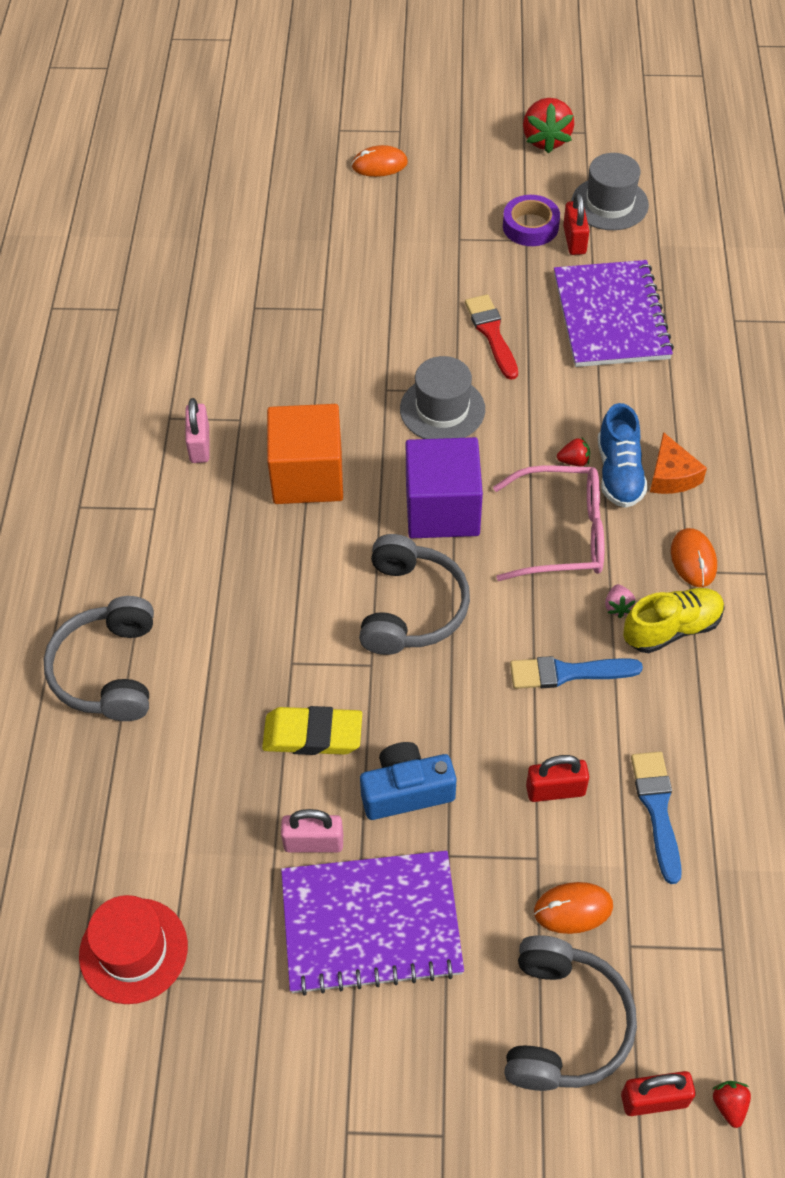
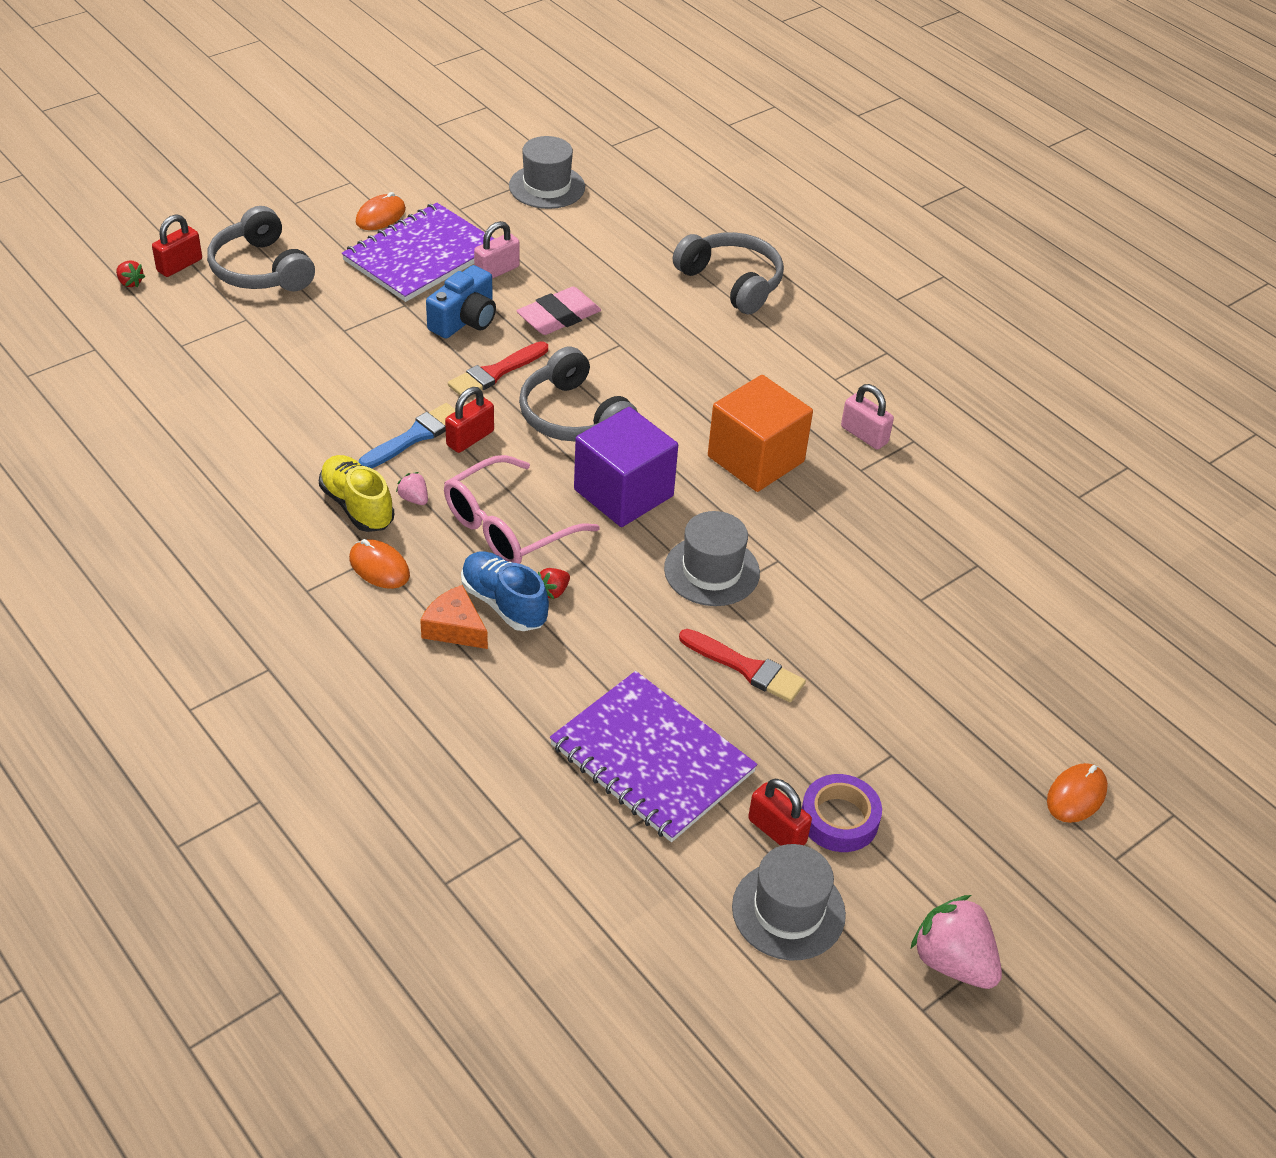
camera: 135 degrees right, 10 degrees down
red hat [79,895,188,1004] -> grey hat [509,136,585,209]
yellow eraser [262,706,362,755] -> pink eraser [517,287,601,335]
red strawberry [523,98,574,154] -> pink strawberry [911,895,1002,989]
red padlock [526,755,589,802] -> red padlock moved to [445,387,494,453]
orange mouse [534,882,613,934] -> orange mouse moved to [356,192,406,230]
yellow shoe [623,588,725,653] -> yellow shoe turned 120 degrees clockwise [319,455,394,532]
blue brush [631,752,682,884] -> none
none -> red brush [448,341,548,395]

